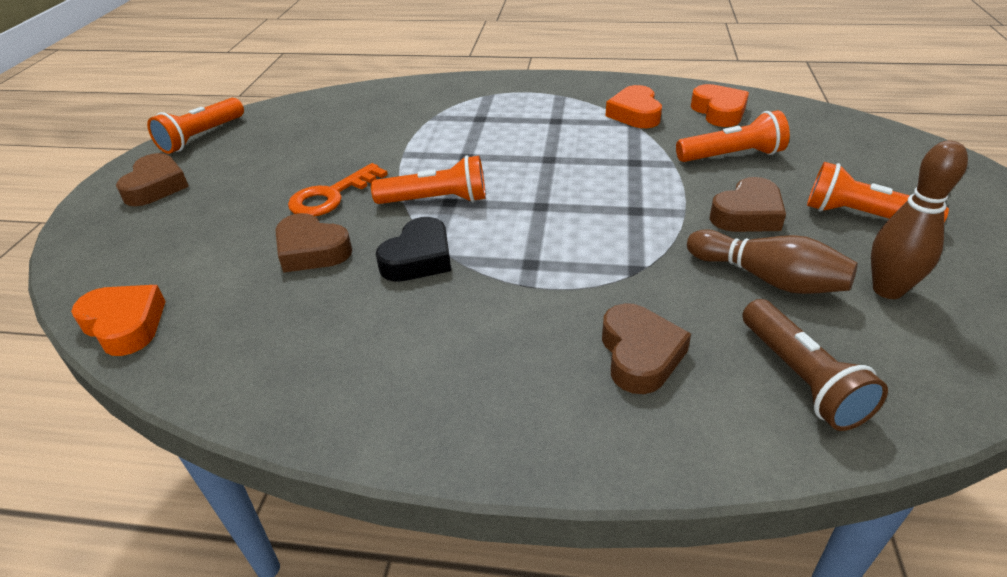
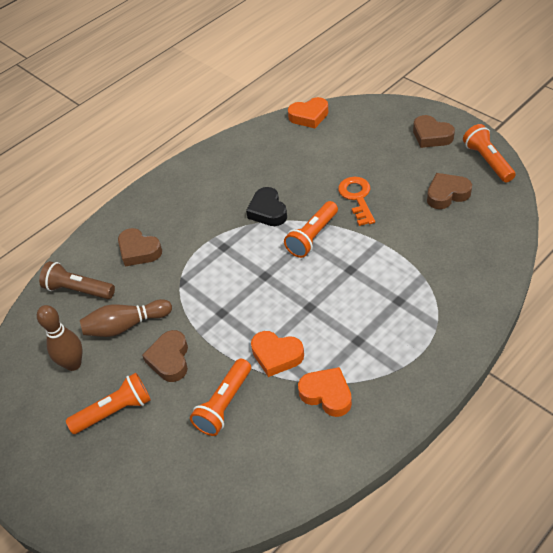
camera: 130 degrees right, 10 degrees up
brown heart [275,213,352,273] -> brown heart moved to [427,173,472,209]
orange heart [691,84,749,127] -> orange heart moved to [251,331,304,377]

